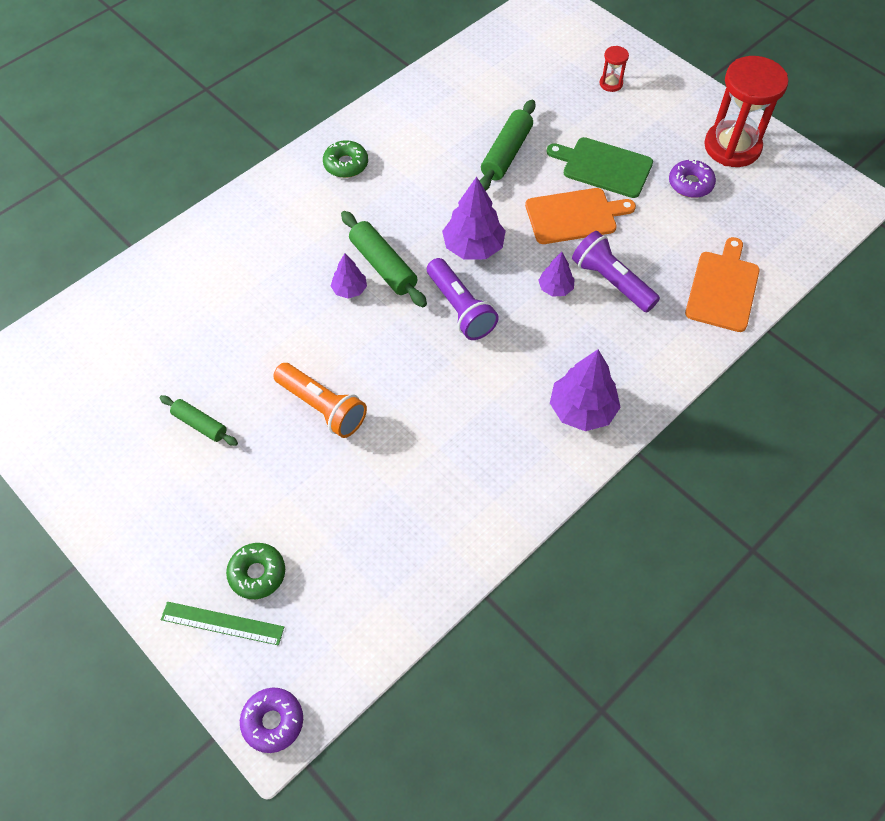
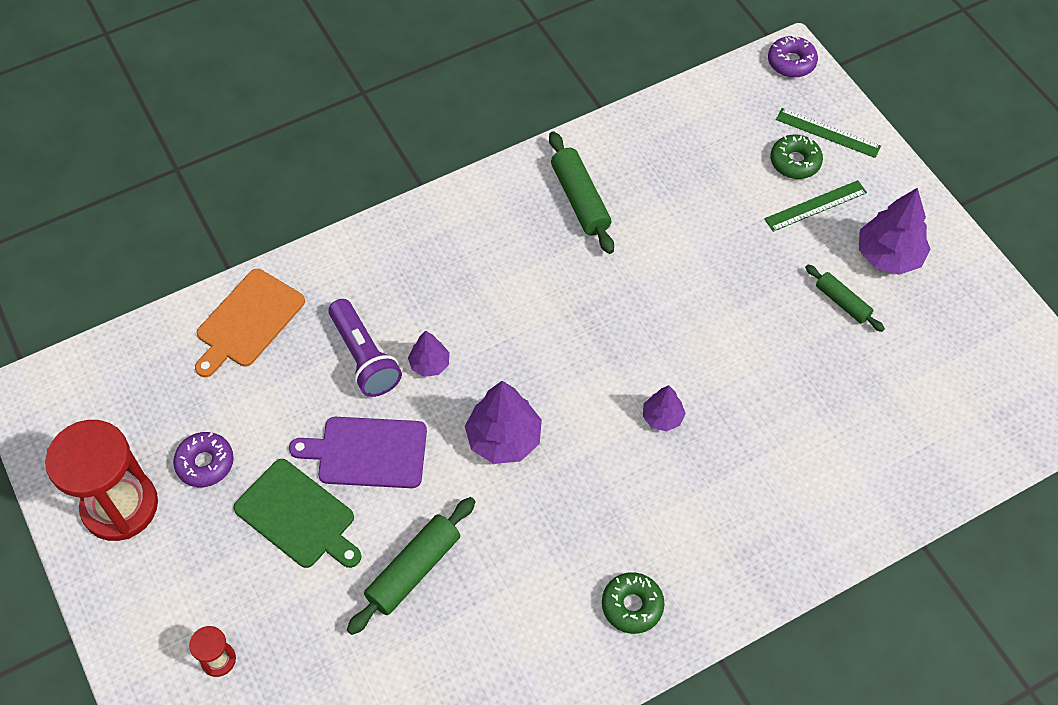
camera: 165 degrees left, 0 degrees up
orange flashlight [273,363,367,438] -> none
green rolling pin [341,211,427,307] -> green rolling pin moved to [549,131,614,254]
purple flashlight [427,258,499,340] -> none
orange cutting board [525,188,636,244] -> purple cutting board [289,417,427,488]
purple tree [550,349,621,431] -> purple tree moved to [859,188,930,275]
none -> green ruler [764,180,867,232]

